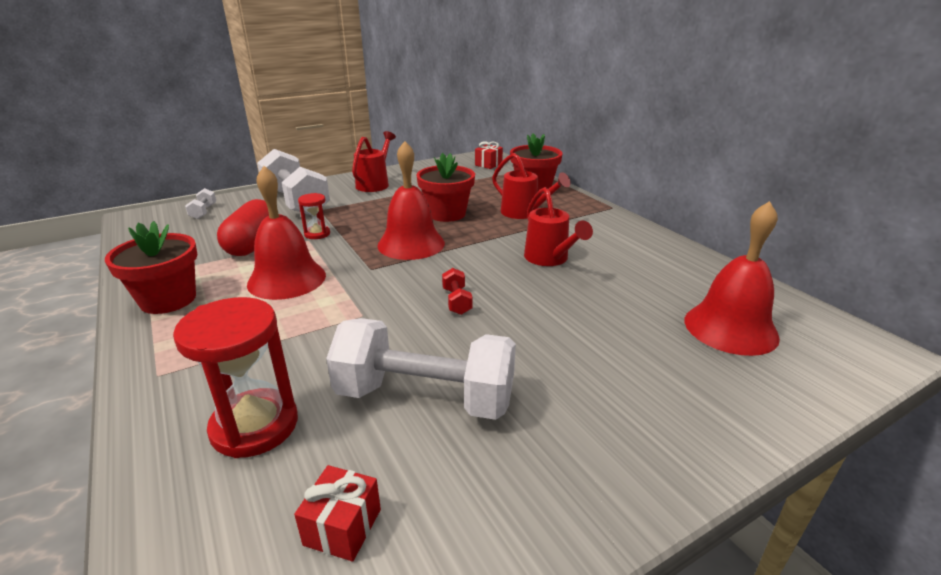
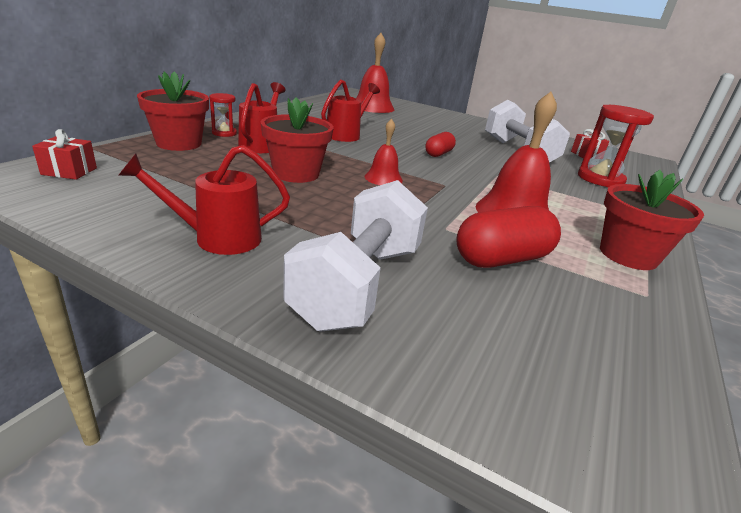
camera: 125 degrees left, 0 degrees up
white dumbbell [185,188,216,219] -> none
red hourglass [298,193,330,239] -> red hourglass moved to [209,93,237,137]
red bell [377,141,445,260] -> red bell [365,119,403,185], size x0.55
red dumbbell [442,268,472,315] -> red capsule [425,132,456,157]

